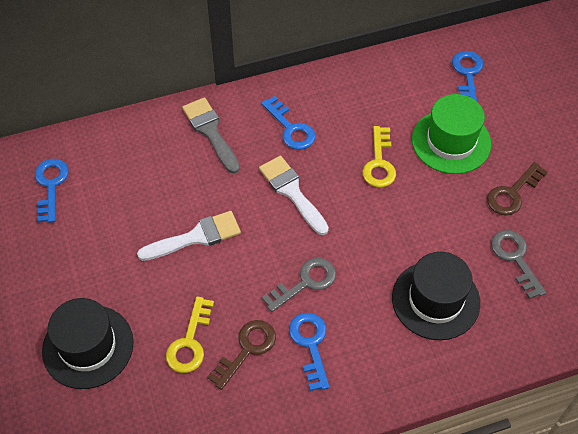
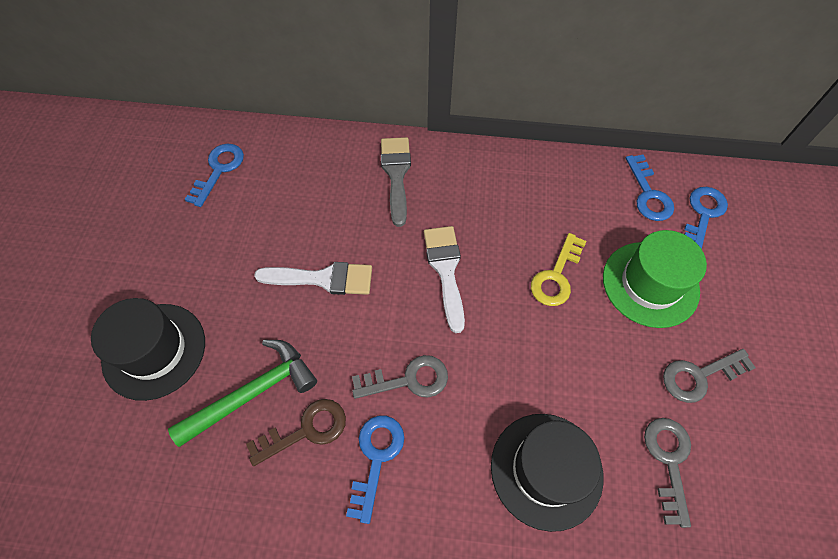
camera: 25 degrees right, 5 degrees up
yellow key [166,296,214,373] -> green hammer [168,340,317,447]
blue key [261,96,315,150] -> blue key moved to [626,155,674,221]
brown key [487,162,548,215] -> grey key [663,349,756,403]

